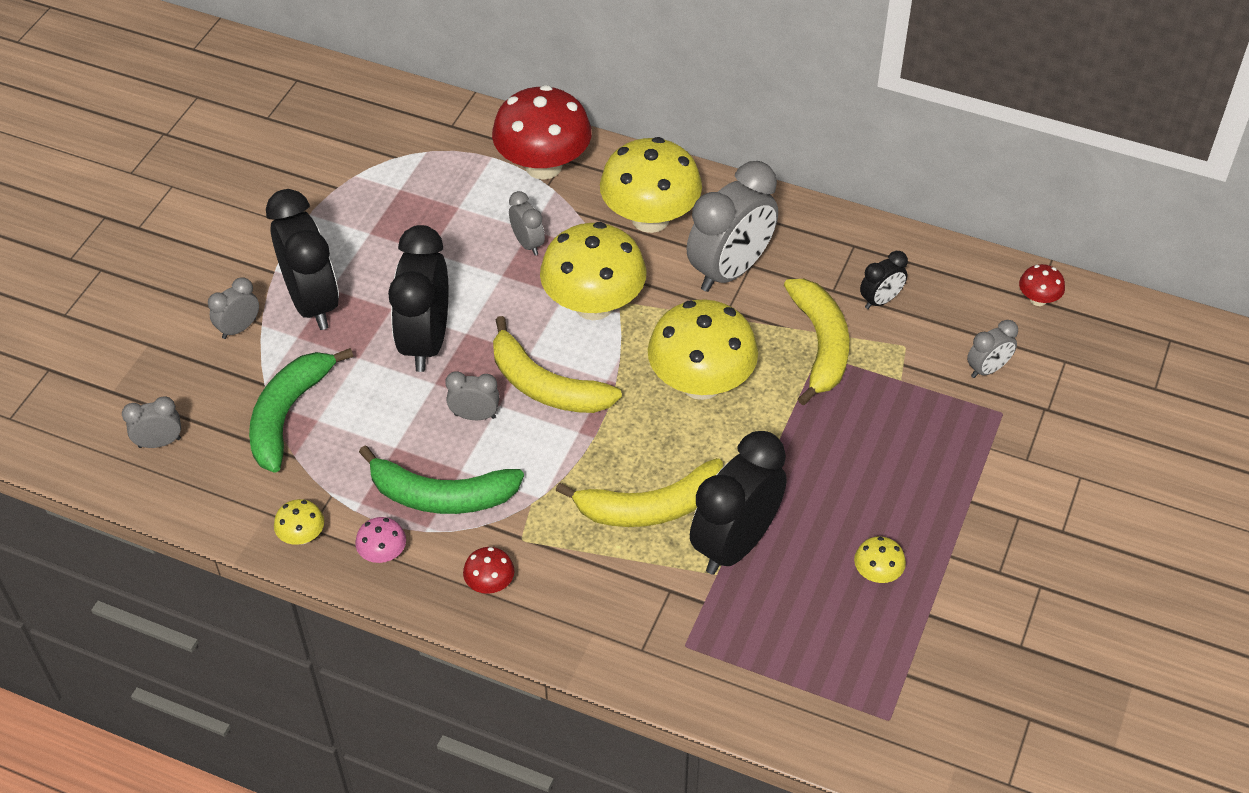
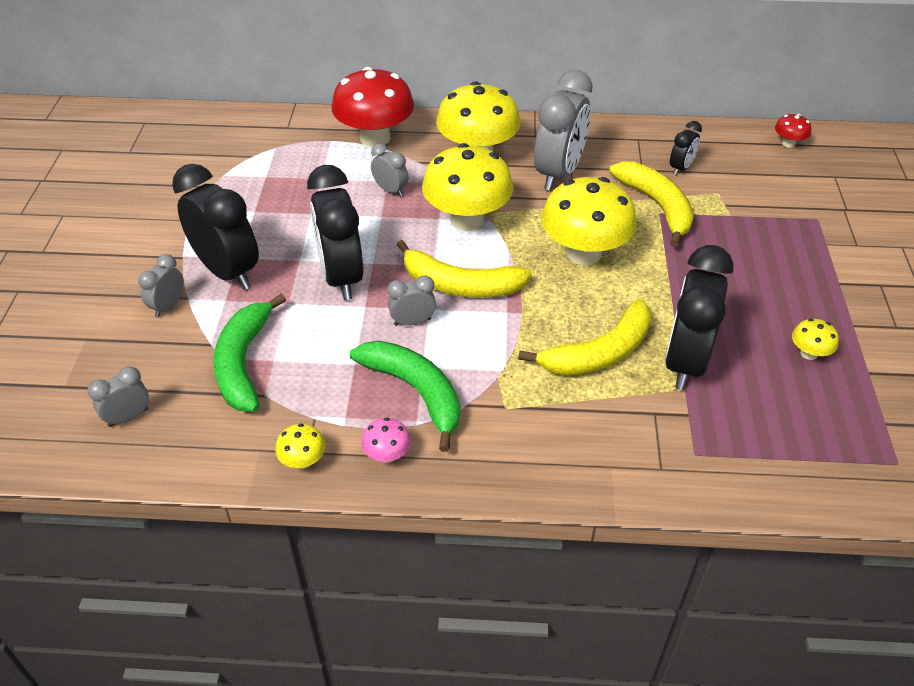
camera: 20 degrees left, 5 degrees down
green banana [359,446,524,514] -> green banana turned 120 degrees counterclockwise [350,341,460,452]
red mushroom [463,547,515,594] -> none
grey clock [967,320,1018,378] -> none

